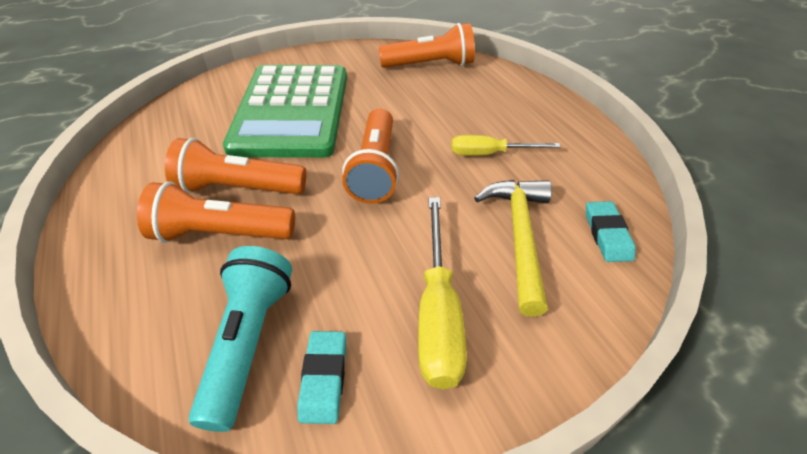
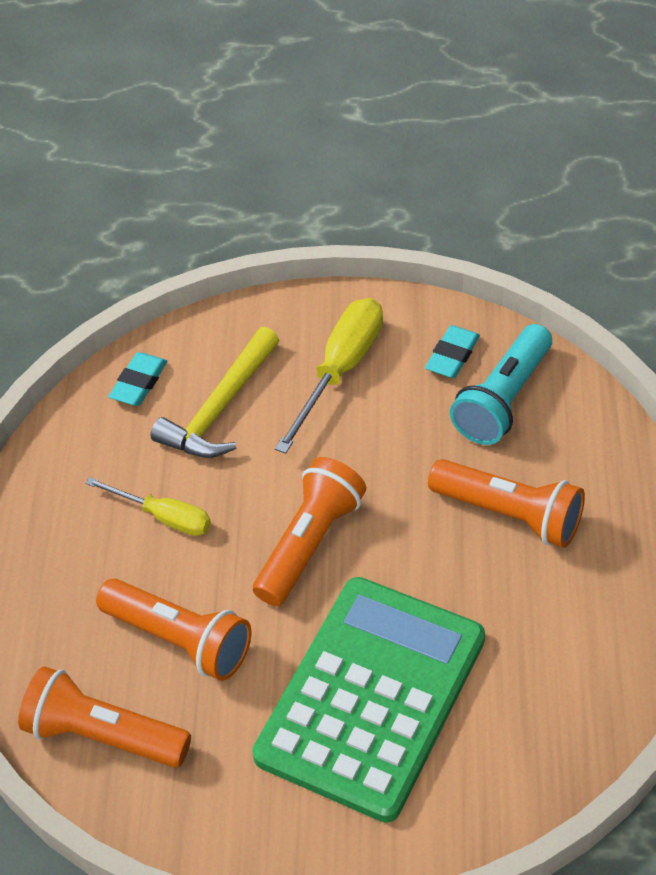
camera: 150 degrees left, 5 degrees up
orange flashlight [165,138,306,194] -> orange flashlight moved to [96,578,251,681]

